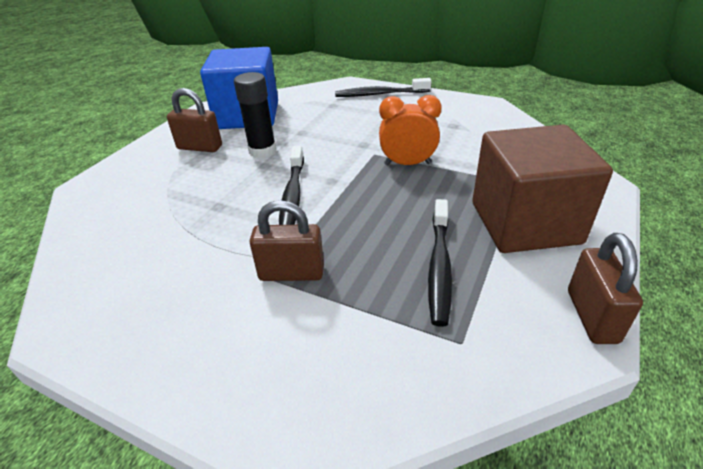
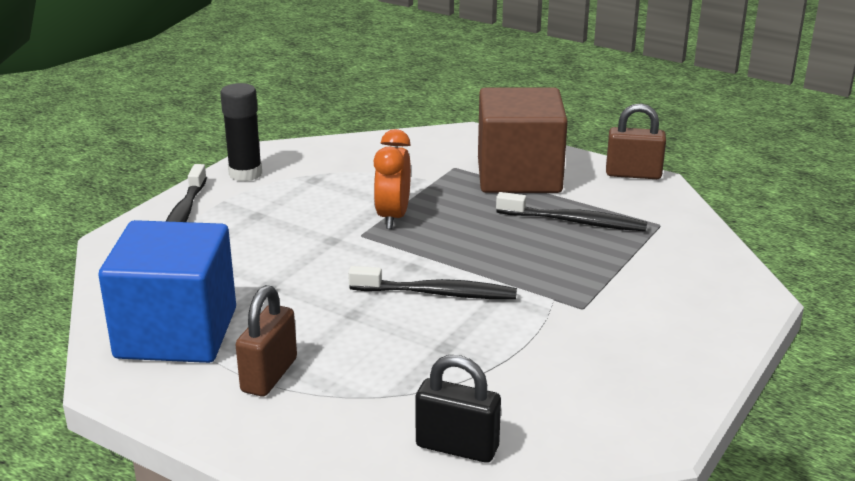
camera: 85 degrees left, 10 degrees down
black glue stick [234,72,276,158] -> black glue stick moved to [220,83,262,182]
brown padlock [250,200,324,281] -> none
none -> black padlock [415,355,501,463]

